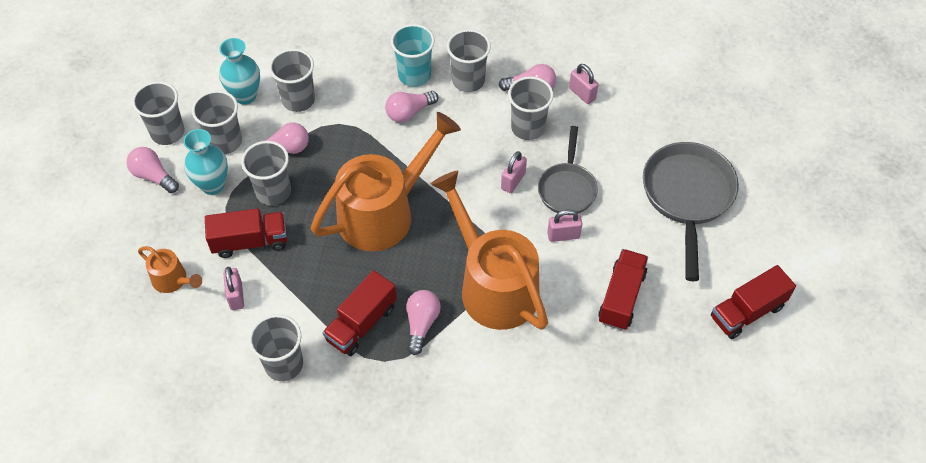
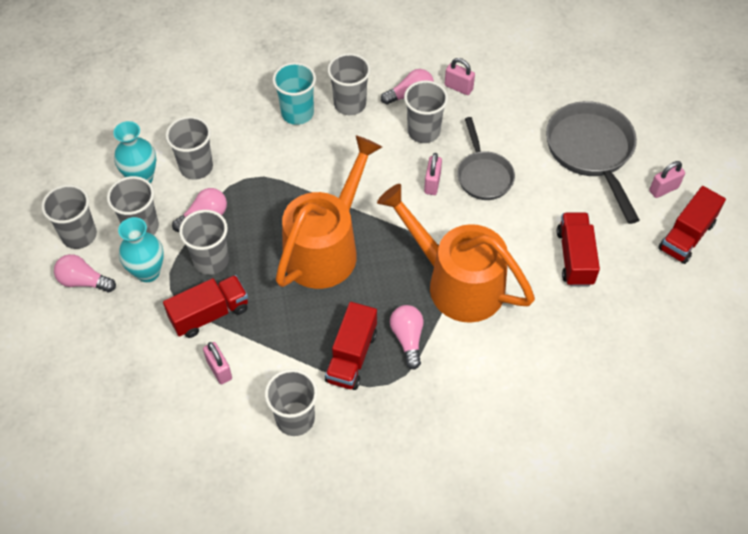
camera: 20 degrees left, 0 degrees up
orange watering can [138,246,202,293] -> none
pink light bulb [385,91,438,122] -> none
pink padlock [547,209,582,242] -> pink padlock moved to [649,161,685,198]

